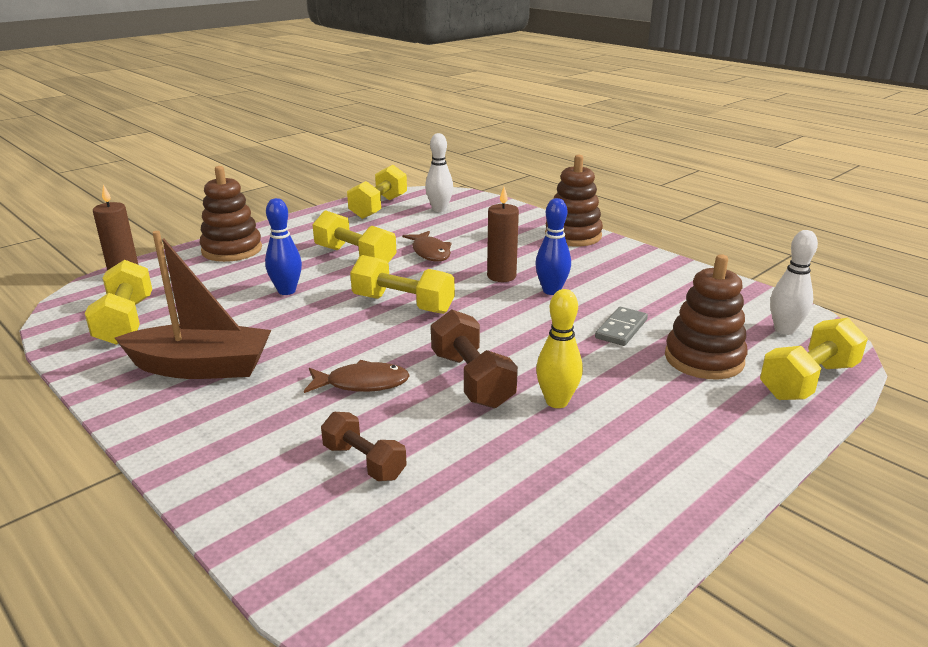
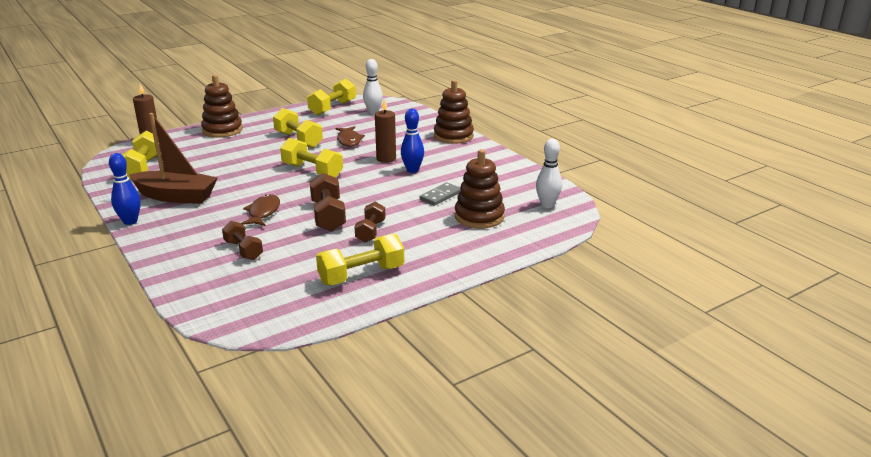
camera: 10 degrees right, 0 degrees up
blue bowling pin [265,198,302,295] -> blue bowling pin moved to [109,153,141,225]
brown fish [304,360,410,393] -> brown fish turned 90 degrees counterclockwise [241,194,280,226]
yellow bowling pin [536,289,583,408] -> brown dumbbell [354,201,386,243]
yellow dumbbell [760,318,868,400] -> yellow dumbbell moved to [316,234,404,285]

